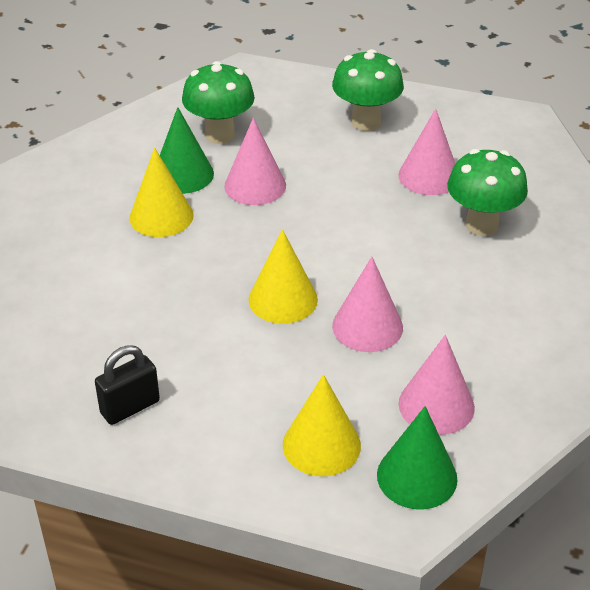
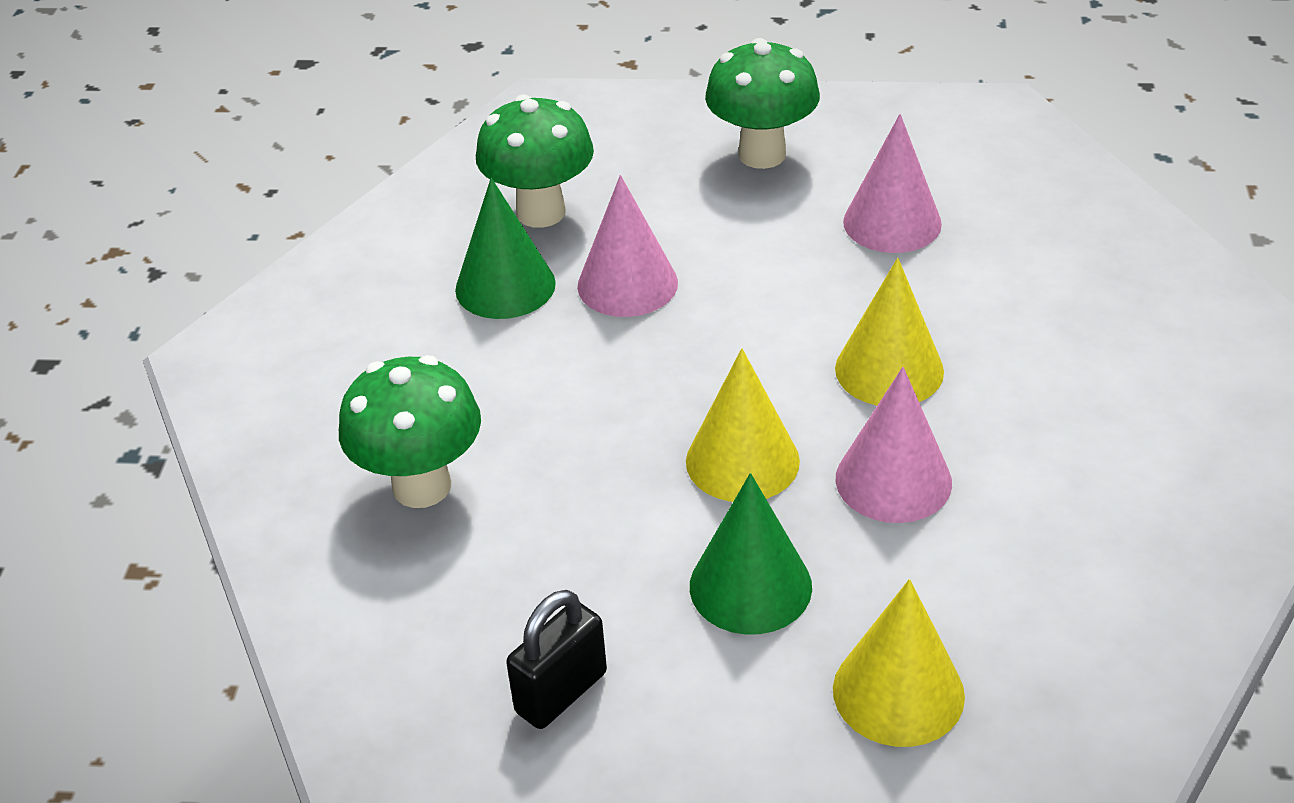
camera: 10 degrees left, 0 degrees up
yellow cone [130,148,194,237] -> yellow cone moved to [835,258,944,406]
green cone [377,406,458,509] -> green cone moved to [690,473,812,634]
pink cone [399,335,475,435] -> none
green mushroom [447,149,528,236] -> green mushroom moved to [339,355,481,508]

